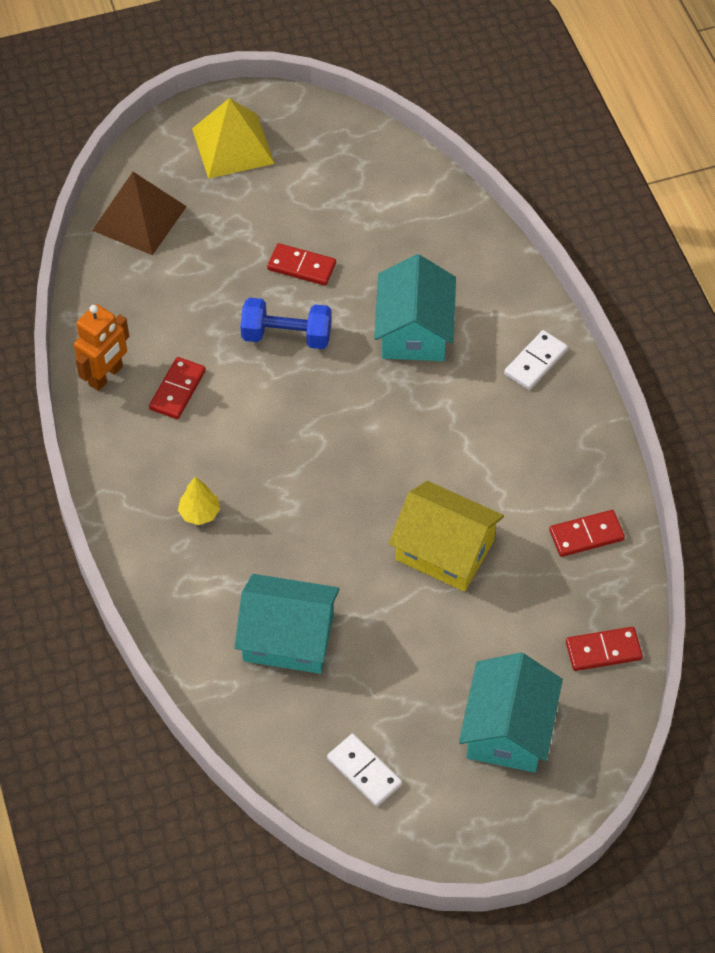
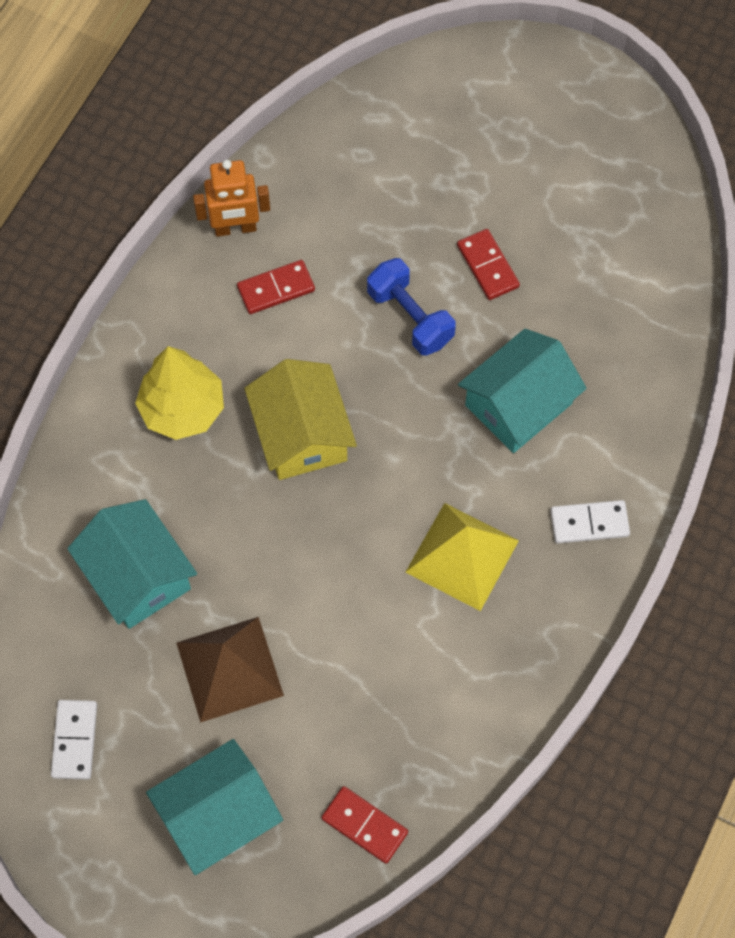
camera: 45 degrees right, 10 degrees up
brown pyramid [92,172,187,255] -> brown pyramid moved to [176,617,284,723]
yellow tree [178,477,220,525] -> yellow tree [135,346,224,440], size x1.94
yellow pyramid [192,98,275,179] -> yellow pyramid moved to [405,503,519,611]
yellow house [389,481,504,592] -> yellow house moved to [244,359,357,480]
red domino [549,510,625,557] -> none

